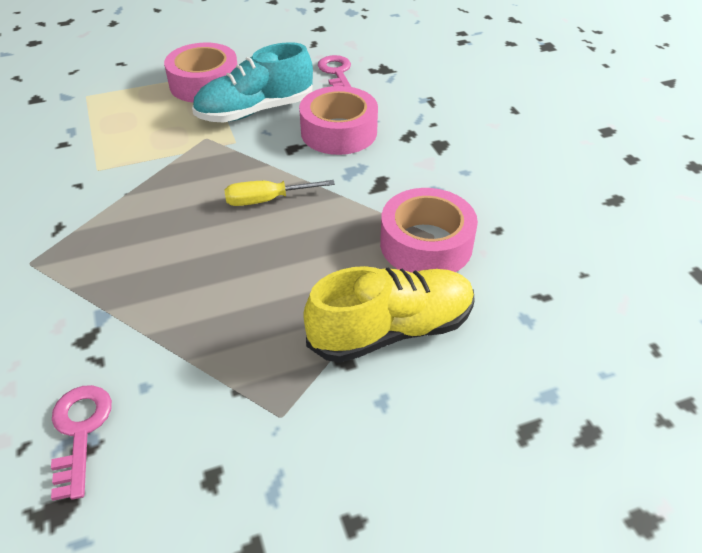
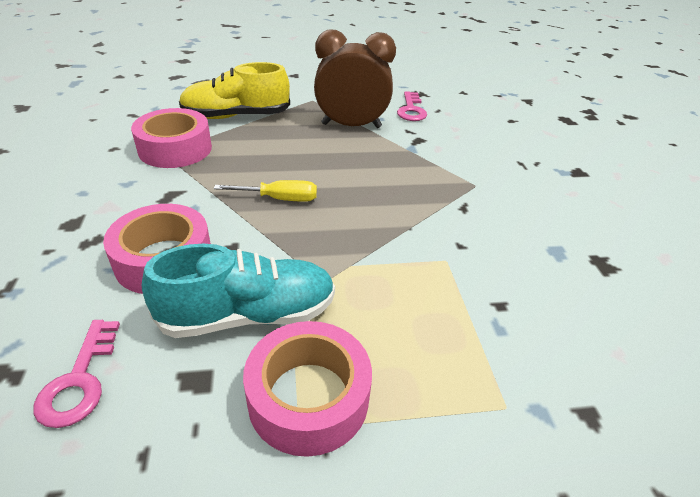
camera: 170 degrees left, 5 degrees down
none -> brown clock [314,30,396,128]

